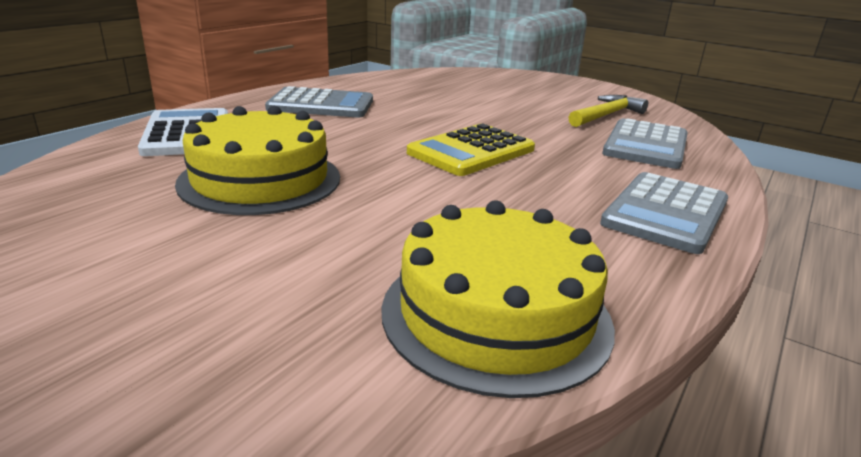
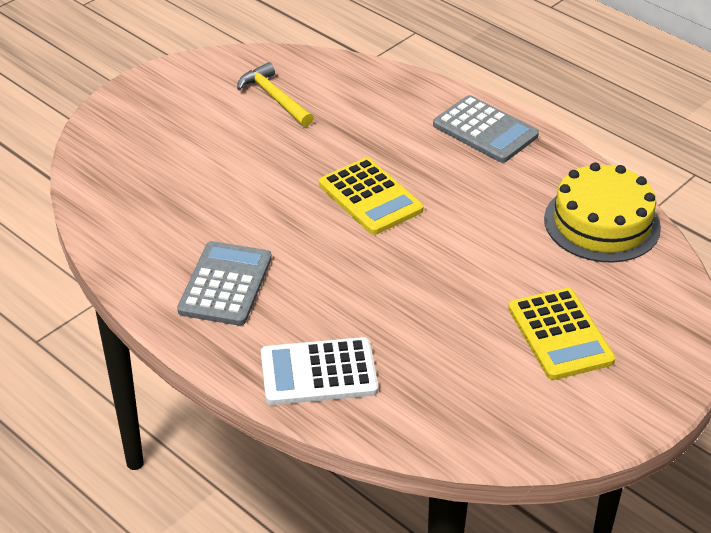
camera: 80 degrees left, 15 degrees up
yellow cake [175,106,340,215] -> none
grey calculator [602,118,688,169] -> none
none -> yellow calculator [508,288,616,380]

